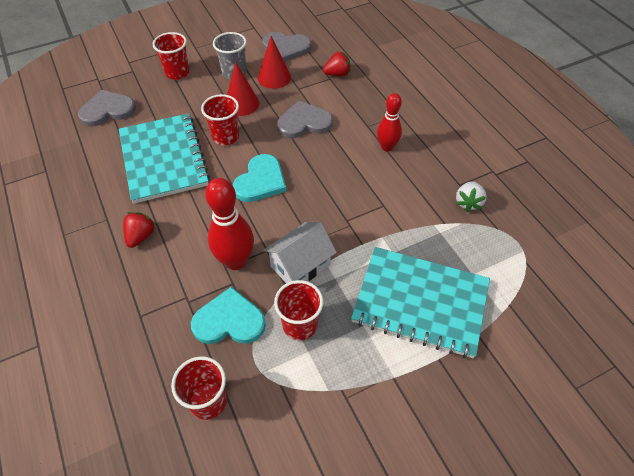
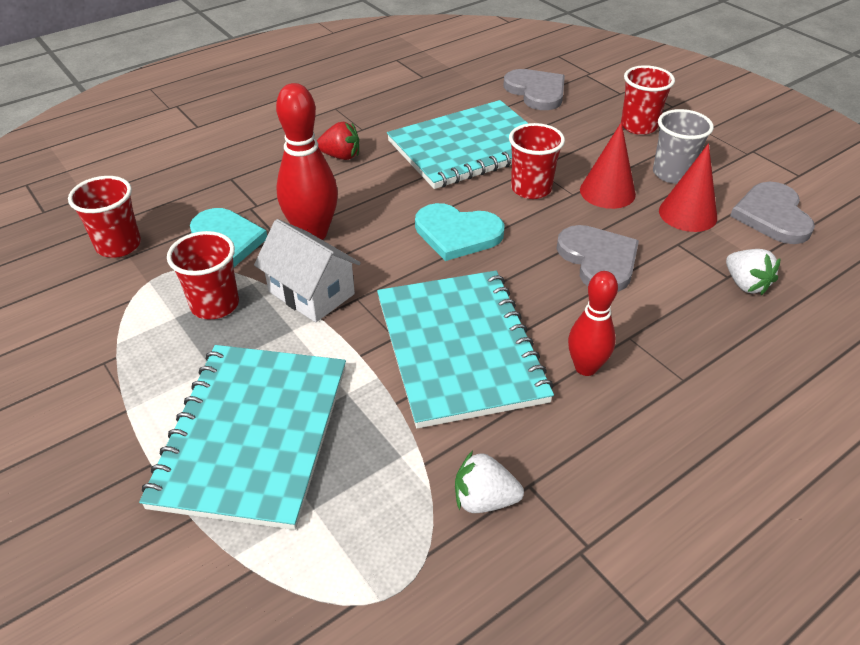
camera: 80 degrees right, 10 degrees down
red strawberry [323,51,351,76] -> white strawberry [726,249,781,295]
none -> turquoise notebook [377,271,554,428]

